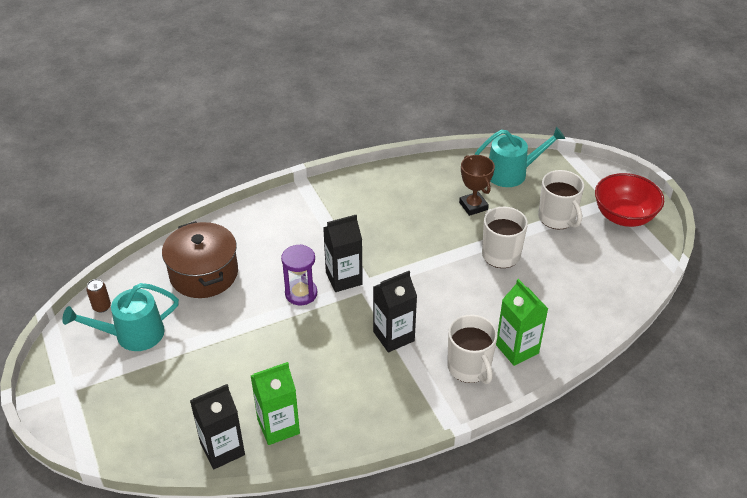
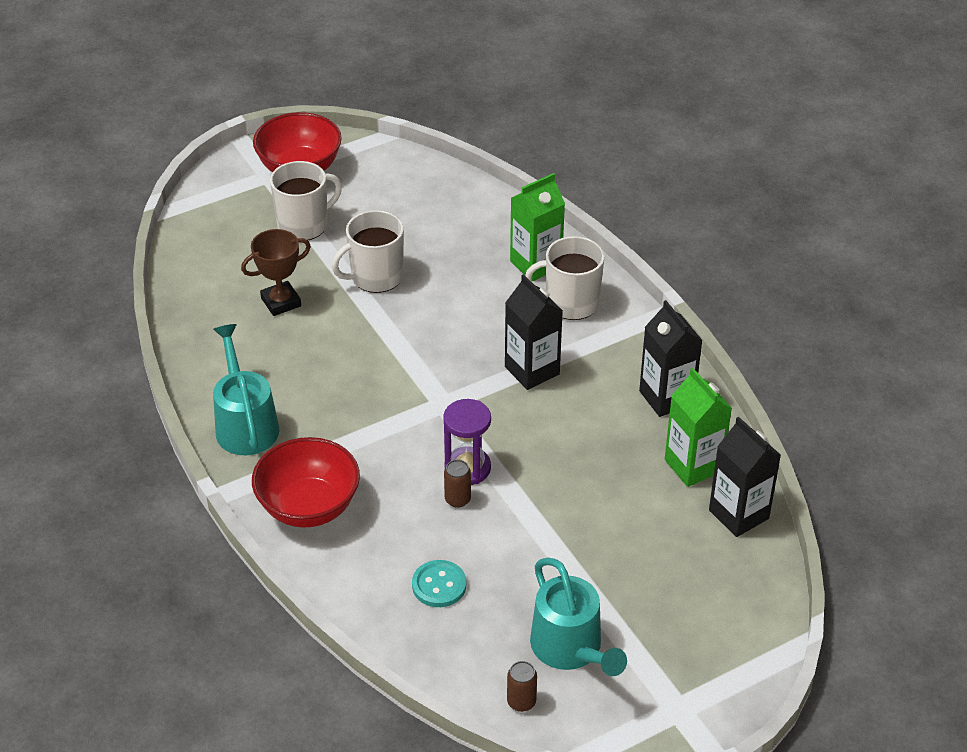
camera: 95 degrees left, 0 degrees up
brown pot [162,221,238,298] -> turquoise button [412,560,466,607]
black carton [323,215,363,292] -> black carton moved to [639,300,703,417]
white mug [447,315,497,384] -> white mug turned 150 degrees counterclockwise [525,236,605,320]
turquoise watering can [474,127,565,187] -> turquoise watering can moved to [213,324,279,455]
none -> red bowl [252,437,360,528]
none -> brown can [444,460,471,508]

